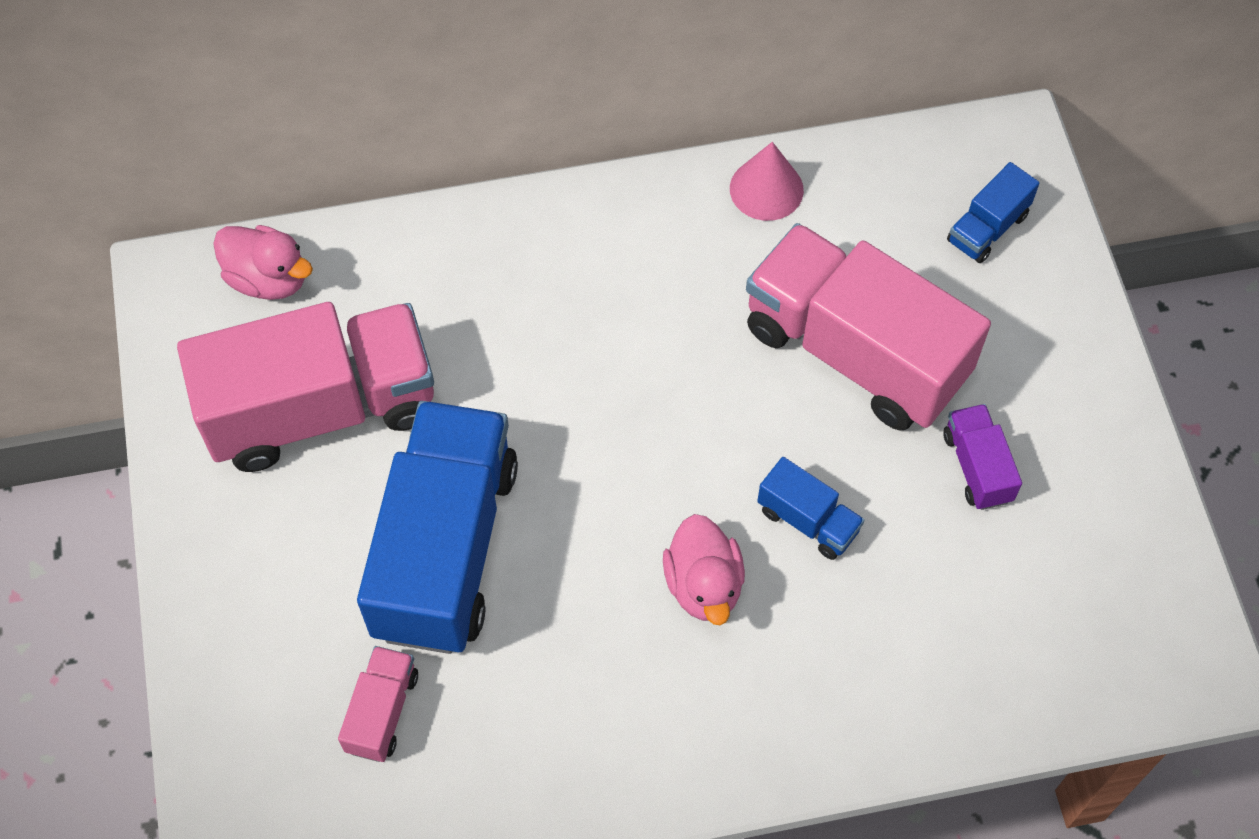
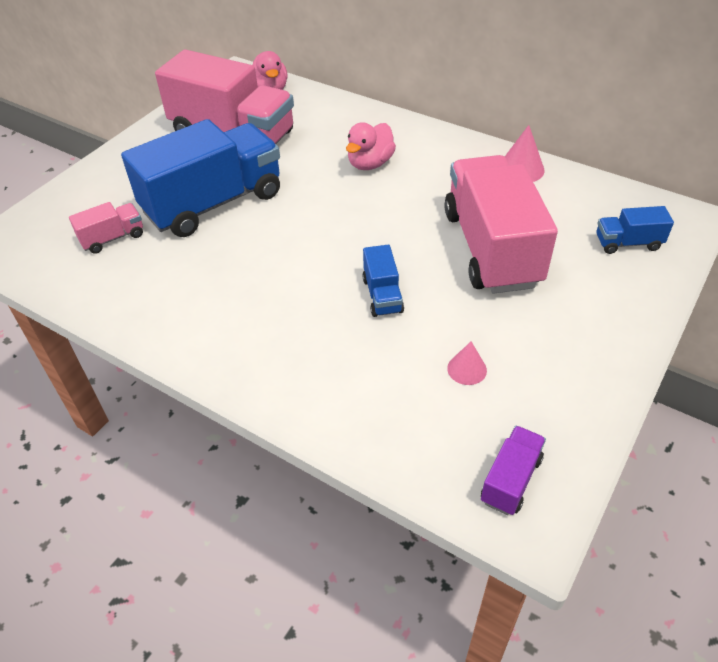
camera: 45 degrees right, 15 degrees down
pink duck [663,514,745,625] -> pink duck moved to [346,122,396,170]
purple truck [943,404,1022,510] -> purple truck moved to [481,426,546,515]
none -> pink cone [447,342,487,385]

